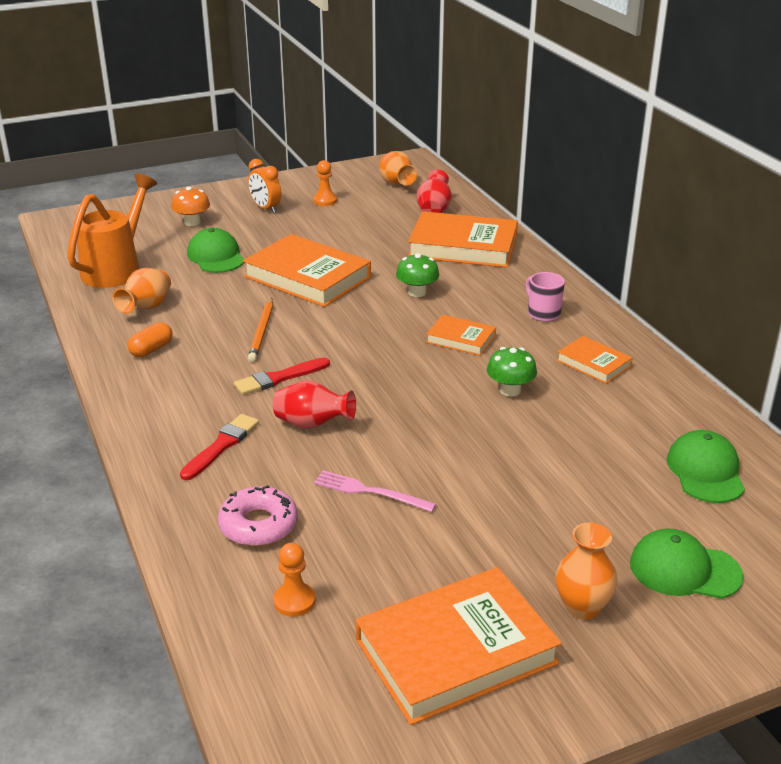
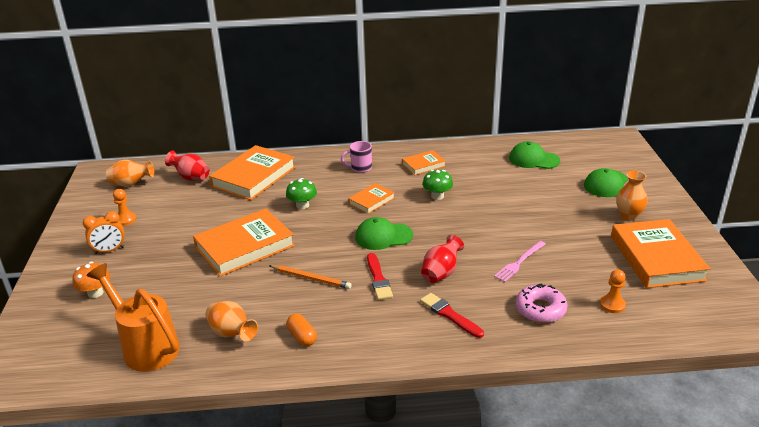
camera: 70 degrees left, 0 degrees up
green cap [187,228,244,273] -> green cap moved to [355,217,413,250]

